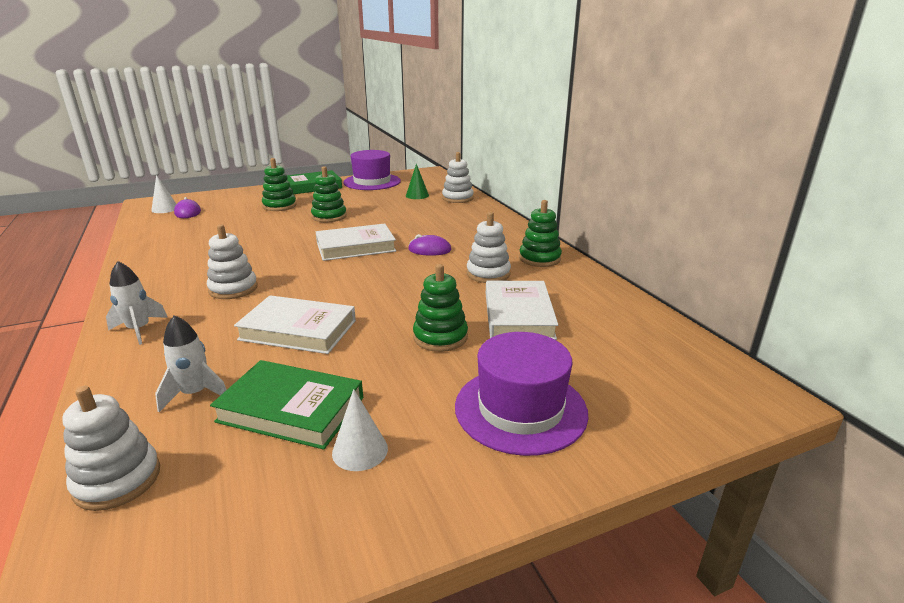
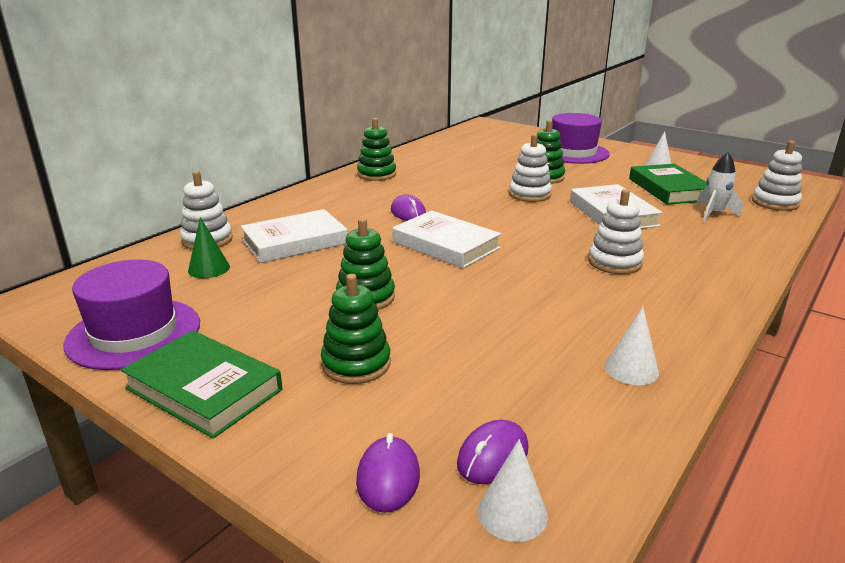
camera: 120 degrees left, 0 degrees up
white rocket [106,261,168,345] -> none
white stacking toy [467,212,511,283] -> white stacking toy moved to [509,134,552,202]
white book [486,281,558,340] -> white book moved to [240,209,348,263]
none -> purple mouse [356,433,420,513]
none -> white cone [605,307,659,385]

